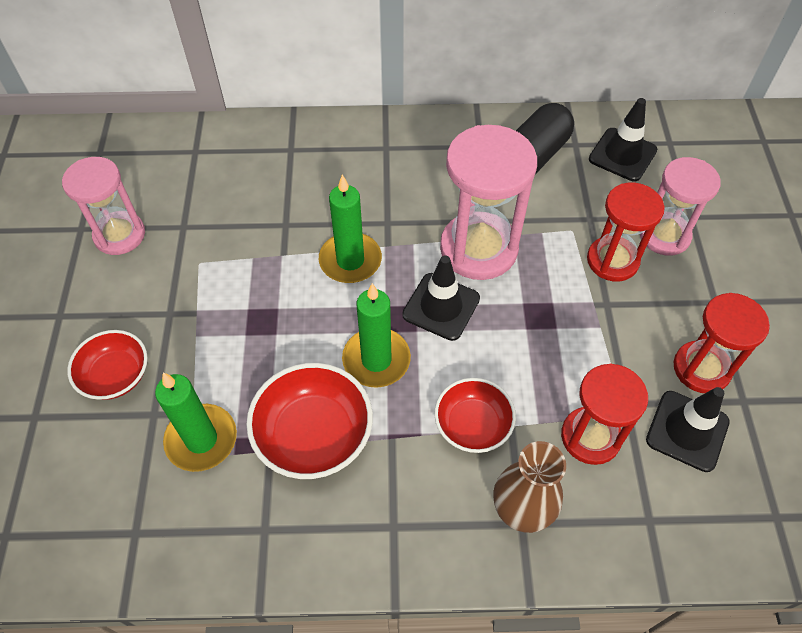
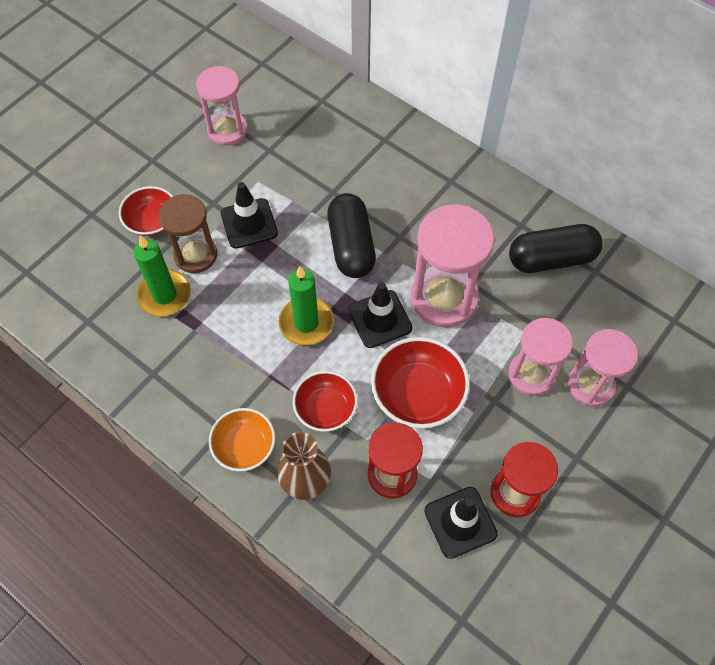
camera: 40 degrees right, 5 degrees up
red bowl [246,363,373,479] -> red bowl moved to [371,337,470,428]
green candle [319,175,382,283] -> black capsule [327,193,376,278]
red hourglass [587,183,665,282] -> pink hourglass [508,318,573,396]
black traffic cone [589,98,657,181] -> black traffic cone moved to [221,182,278,249]
none -> brown hourglass [159,194,217,273]
none -> orange bowl [209,408,275,472]

